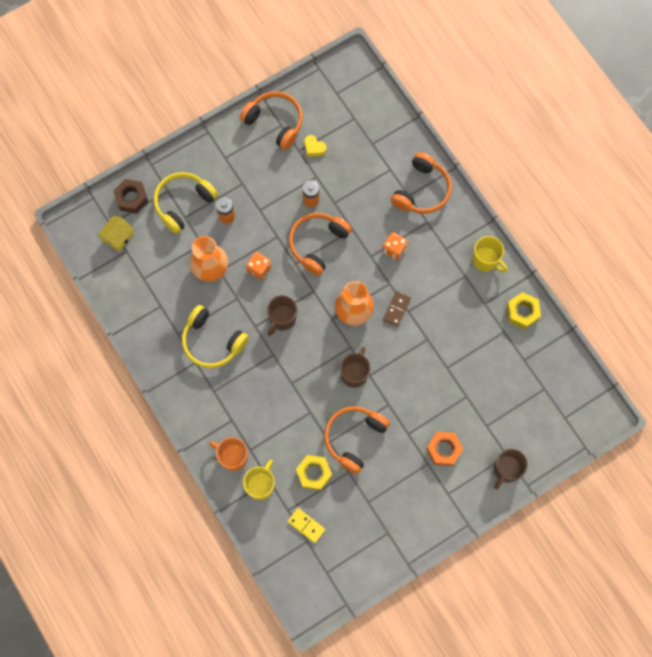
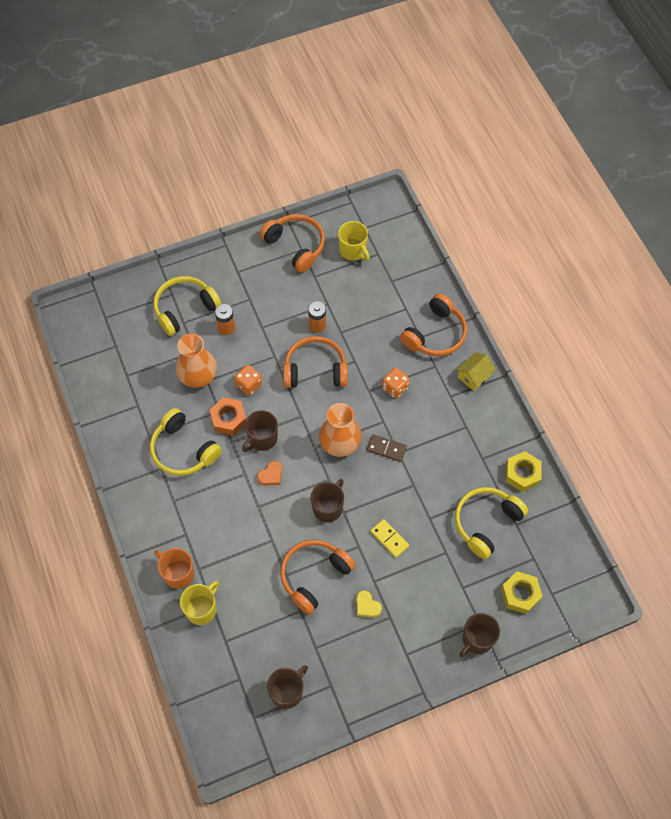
camera: 10 degrees right, 10 degrees down
yellow house [97,215,134,252] -> yellow house moved to [456,352,496,391]
brown nut [114,179,148,214] -> none
yellow domino [288,508,325,543] -> yellow domino moved to [370,519,409,558]
orange headphones [289,213,352,276] -> orange headphones turned 45 degrees clockwise [283,336,348,388]
yellow nut [296,455,332,491] -> yellow nut moved to [501,571,543,614]
yellow heart [304,135,326,157] -> yellow heart moved to [356,590,382,618]
brown domino [383,291,411,327] -> brown domino turned 75 degrees clockwise [367,434,407,462]
orange nut [426,432,464,466] -> orange nut moved to [210,397,246,436]
yellow mug [472,236,507,272] -> yellow mug moved to [338,221,370,261]
none -> orange heart [257,461,282,486]
none -> brown mug [267,665,308,709]
none -> yellow headphones [455,487,528,559]

